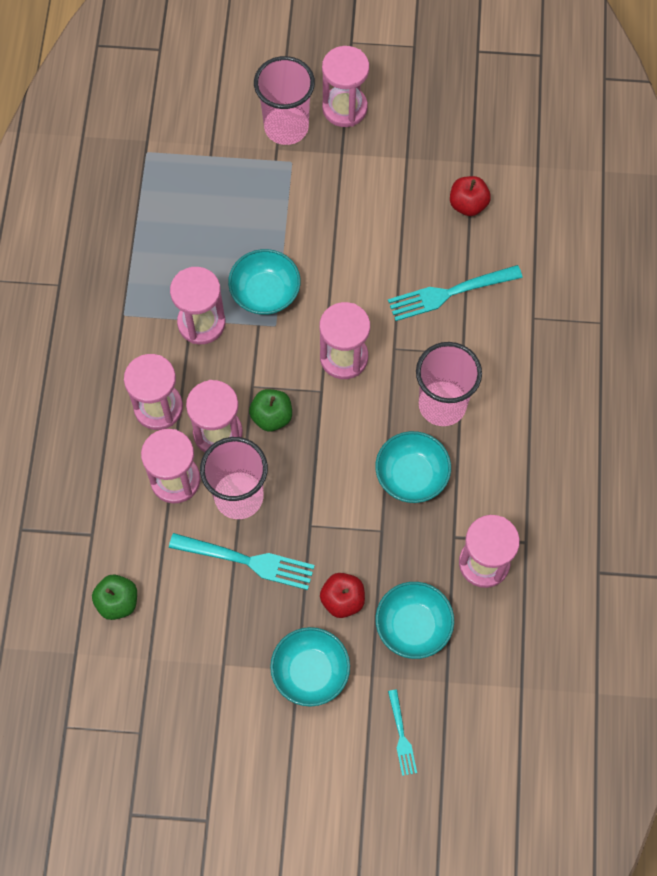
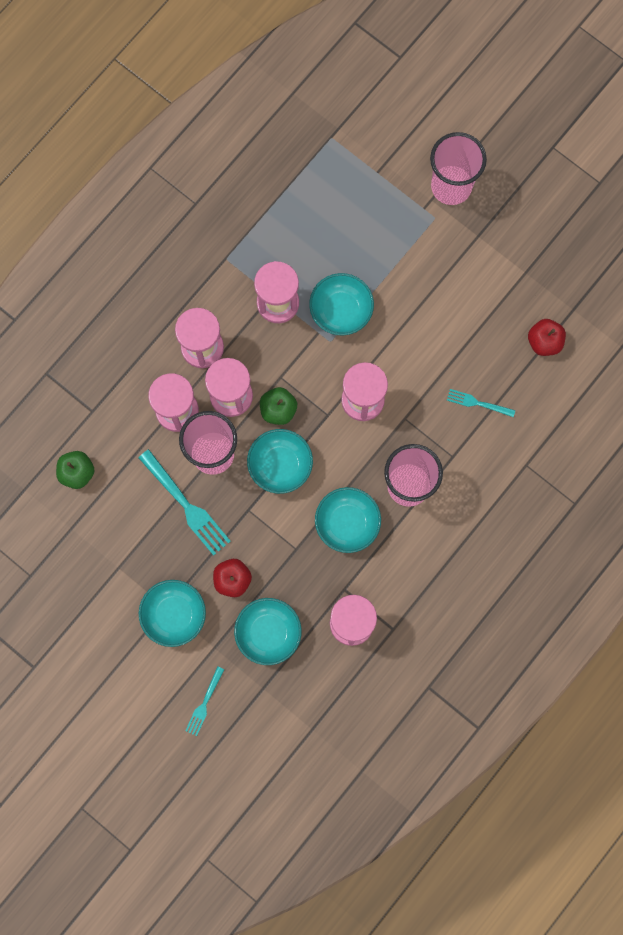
camera: 35 degrees right, 10 degrees up
pink hourglass [322,46,369,127] -> none
turquoise fork [388,265,523,321] -> turquoise fork [447,389,515,417], size x0.56
none -> turquoise bowl [247,429,313,494]

